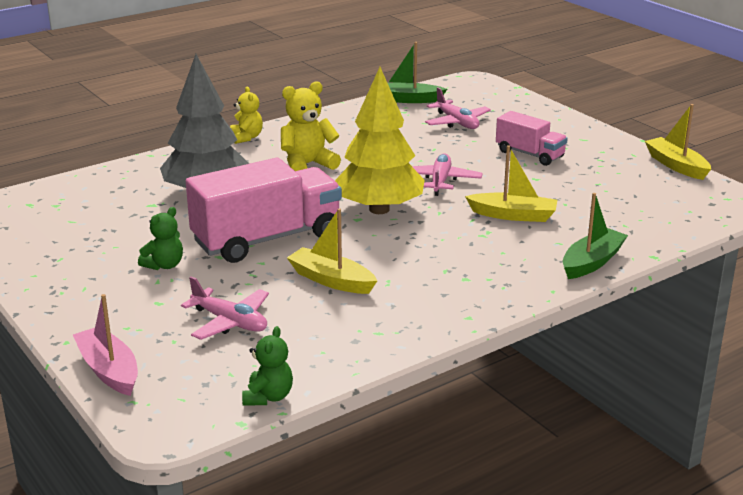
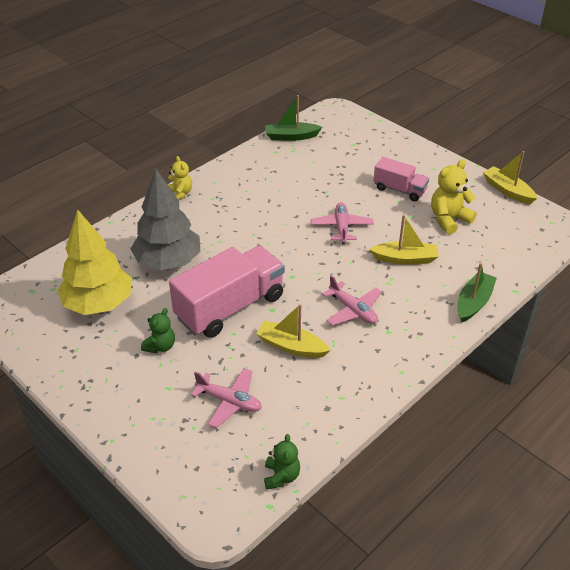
camera: 10 degrees left, 15 degrees up
pink boat [73,294,138,396] -> none
yellow teddy bear [281,81,341,171] -> yellow teddy bear moved to [431,159,477,235]
yellow tree [335,67,425,214] -> yellow tree moved to [58,209,132,315]
pink plane [425,87,491,129] -> pink plane moved to [322,275,382,326]

